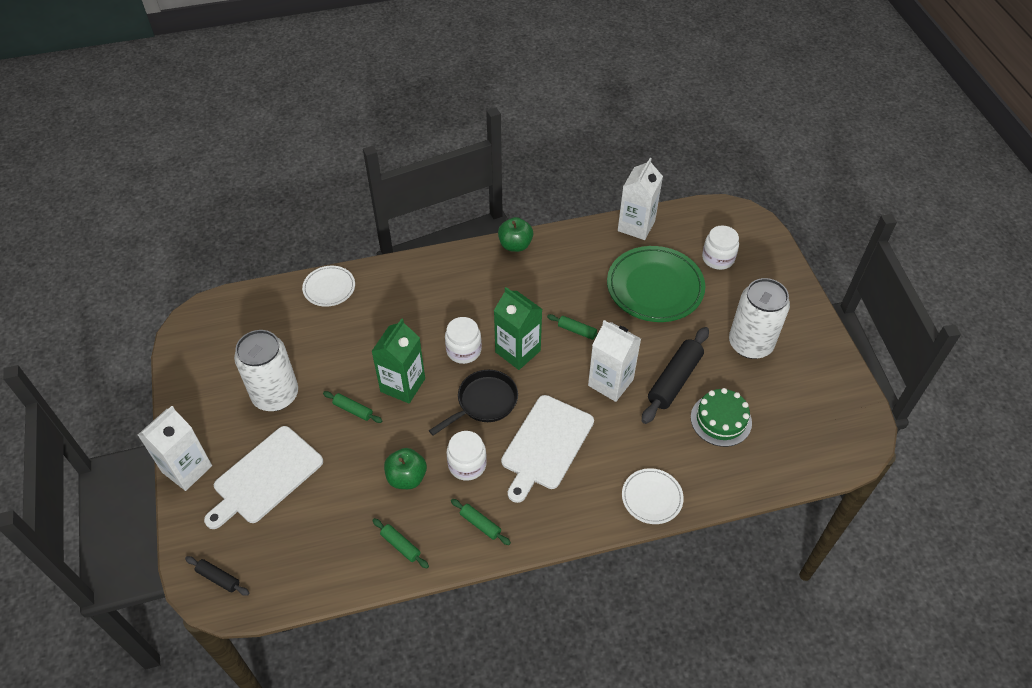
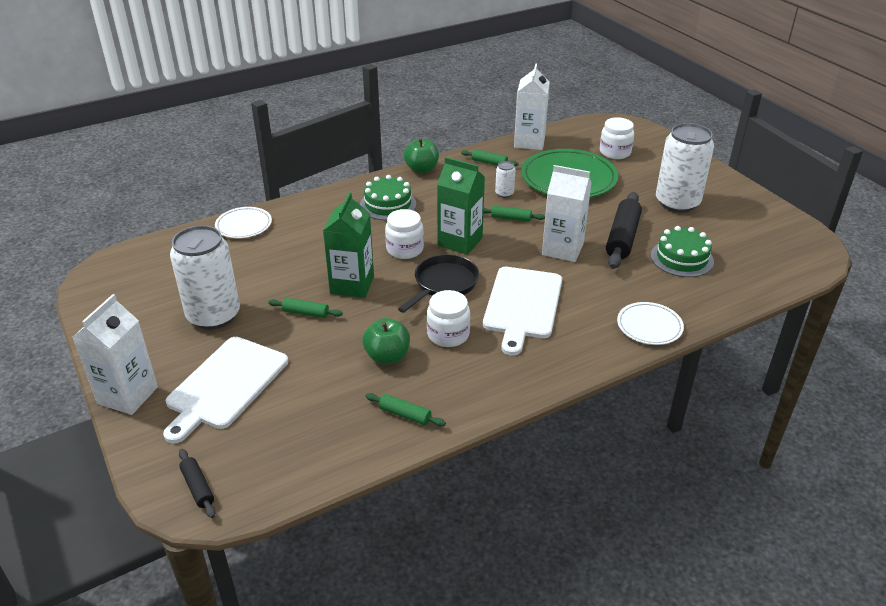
camera: 15 degrees left, 15 degrees down
black rolling pin [185,556,249,596] -> black rolling pin turned 45 degrees clockwise [179,449,216,518]
green rolling pin [451,499,511,545] -> green rolling pin moved to [461,149,519,166]
none -> green cake [360,175,416,220]
none -> white can [495,161,515,198]

